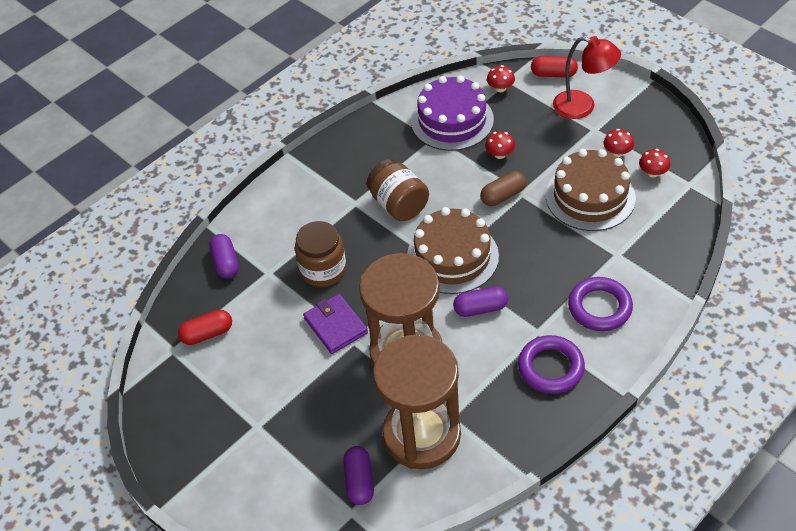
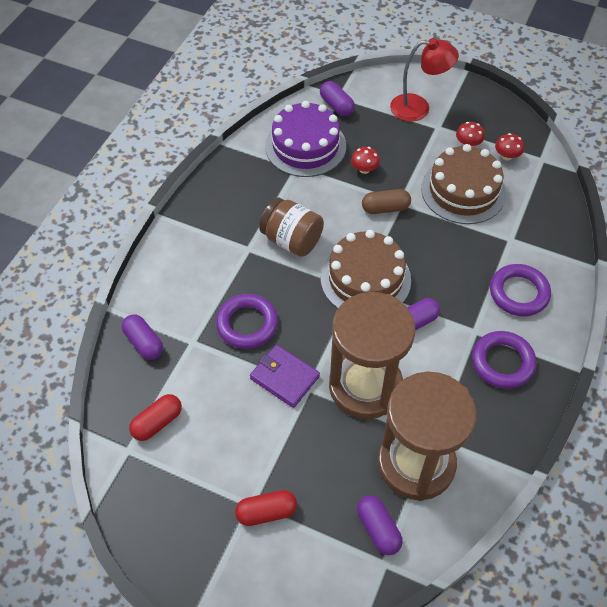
camera: 25 degrees left, 5 degrees up
brown jar [295,221,346,287] -> purple ring [216,294,278,349]
brown capsule [480,171,526,206] -> brown capsule turned 45 degrees clockwise [362,189,411,214]
red mushroom [487,65,515,92] -> purple capsule [320,81,355,116]
red capsule [531,56,578,78] -> red capsule moved to [235,490,297,526]

